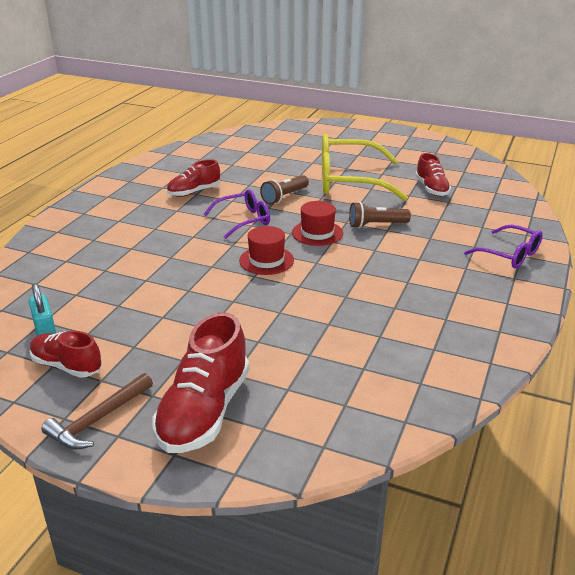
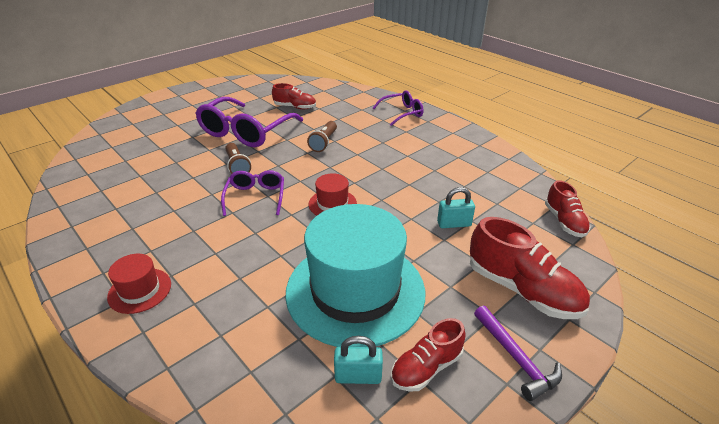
camera: 65 degrees left, 5 degrees up
brown hammer [41,373,153,450] -> purple hammer [474,306,562,401]
red shoe [167,159,220,197] -> red shoe moved to [545,180,591,237]
red hat [292,201,343,246] -> red hat moved to [107,254,171,314]
yellow glasses [322,134,408,201] -> purple glasses [195,97,303,147]
none -> turquoise hat [285,204,425,347]
none -> turquoise padlock [437,187,475,228]

